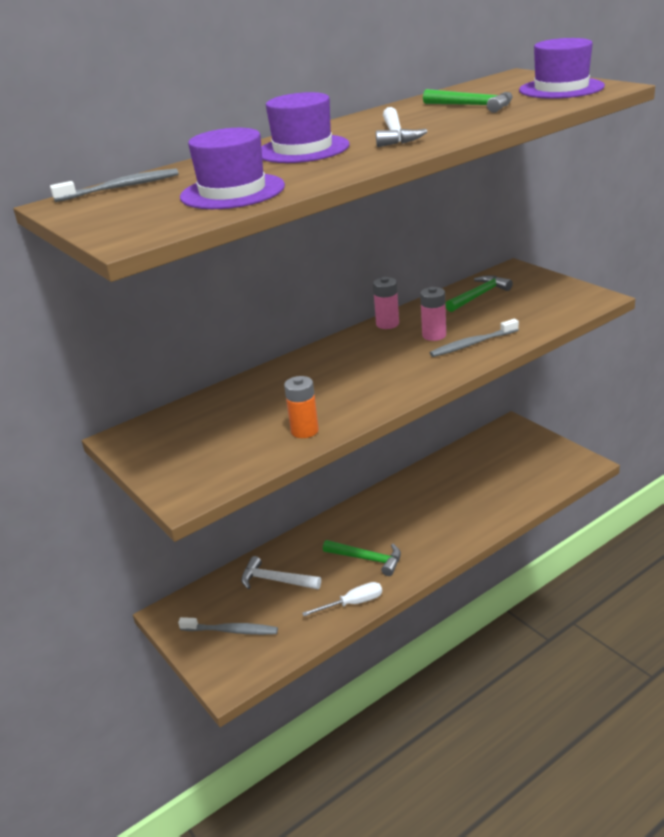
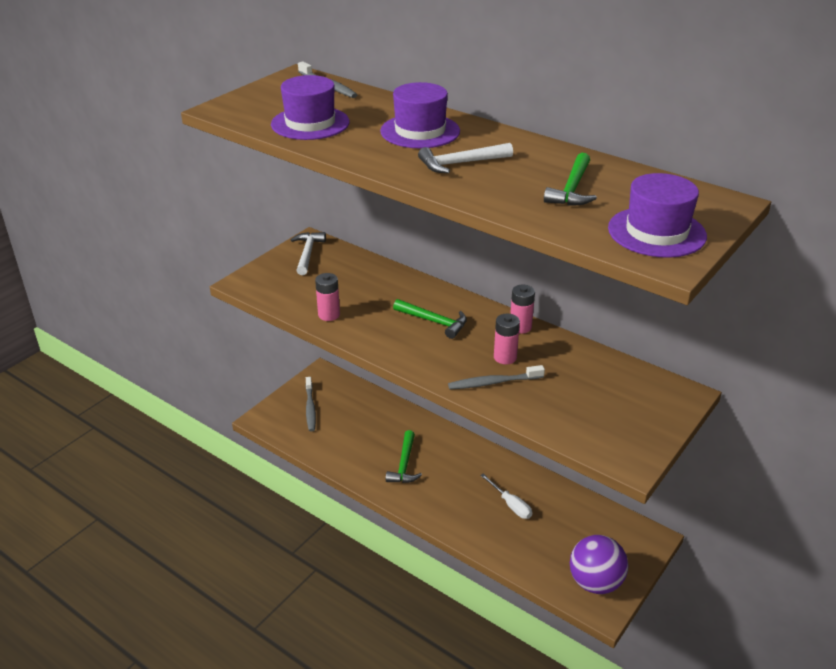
camera: 70 degrees right, 5 degrees up
white hammer [241,556,321,590] -> white hammer moved to [291,232,326,275]
orange battery [284,376,319,438] -> pink battery [315,273,340,321]
white screwdriver [302,582,382,616] -> white screwdriver moved to [480,473,532,519]
grey toothbrush [430,319,519,357] -> grey toothbrush turned 60 degrees counterclockwise [448,365,545,389]
green hammer [445,275,513,312] -> green hammer moved to [393,299,467,339]
none -> purple ball [570,535,628,594]

